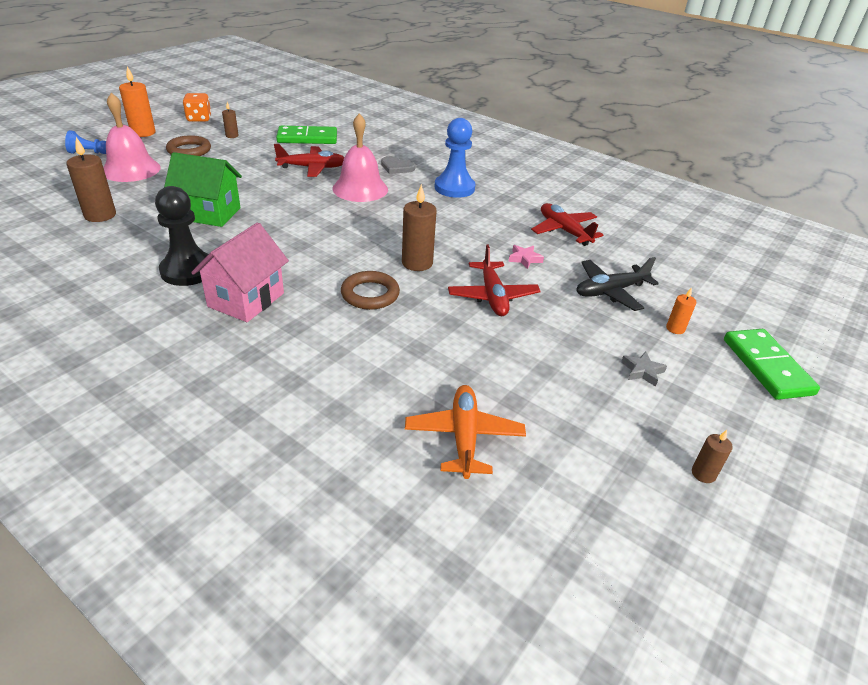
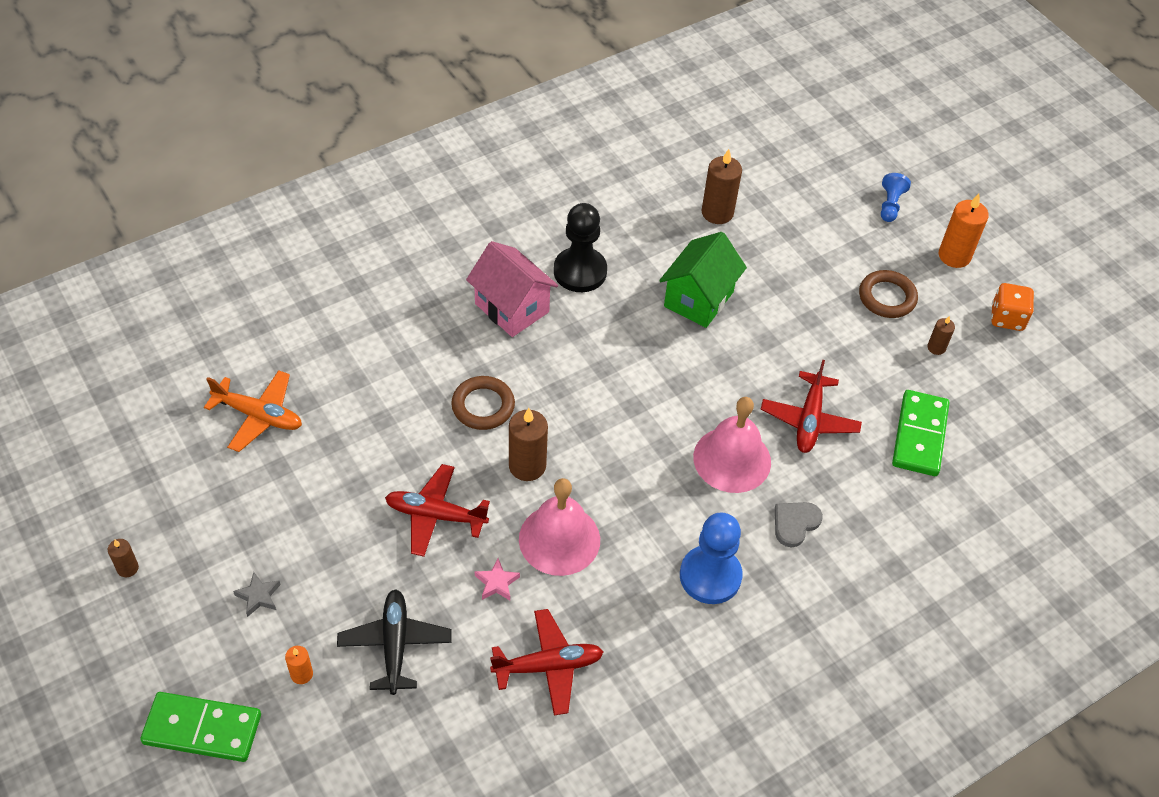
camera: 110 degrees right, 15 degrees up
pink bell [103,93,161,182] -> pink bell moved to [519,478,600,576]

